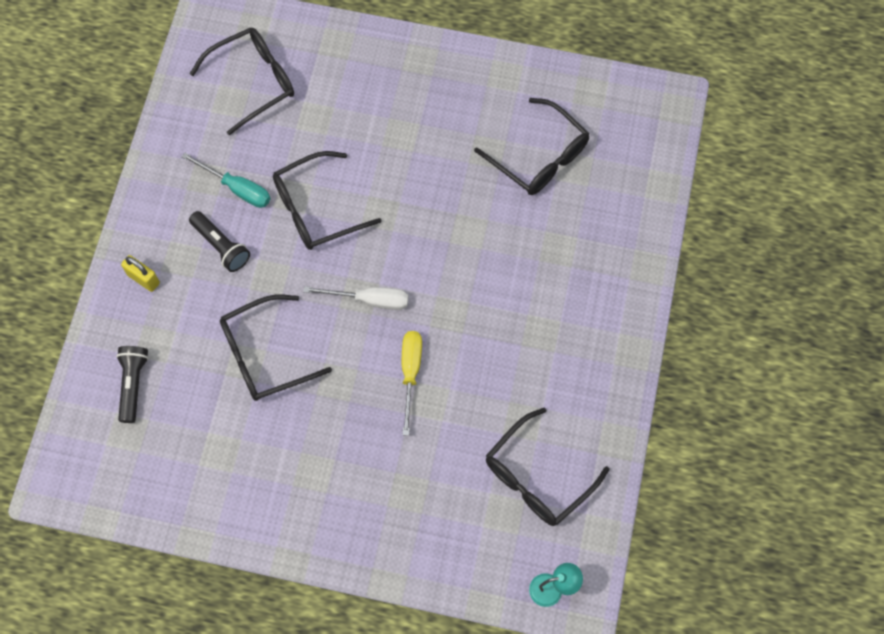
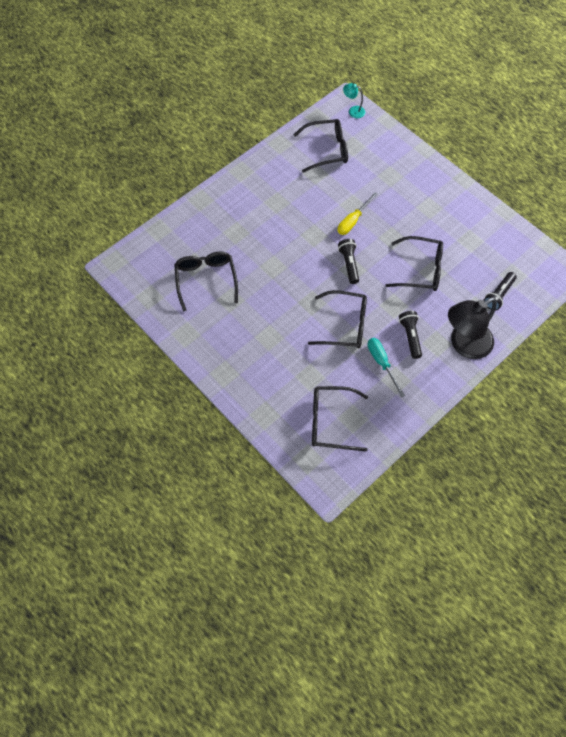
camera: 145 degrees left, 5 degrees down
yellow padlock [121,255,160,292] -> black lamp [448,297,497,359]
white screwdriver [303,286,408,310] -> black flashlight [338,239,359,284]

